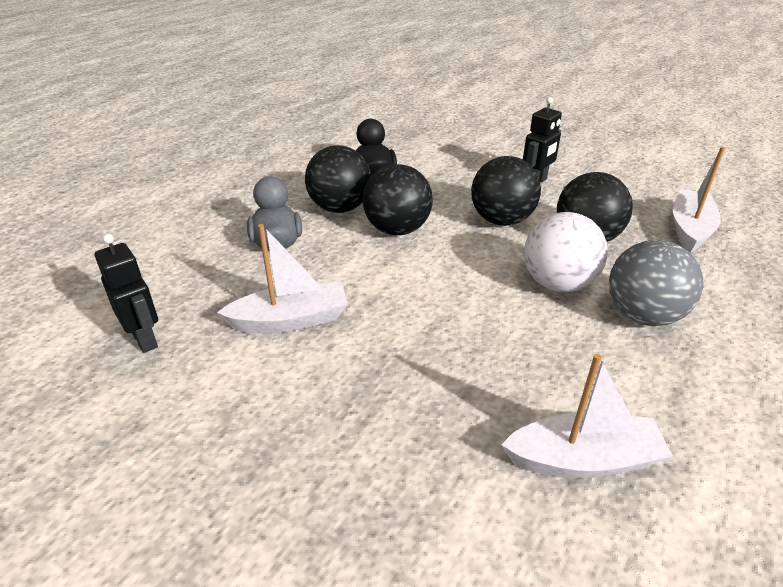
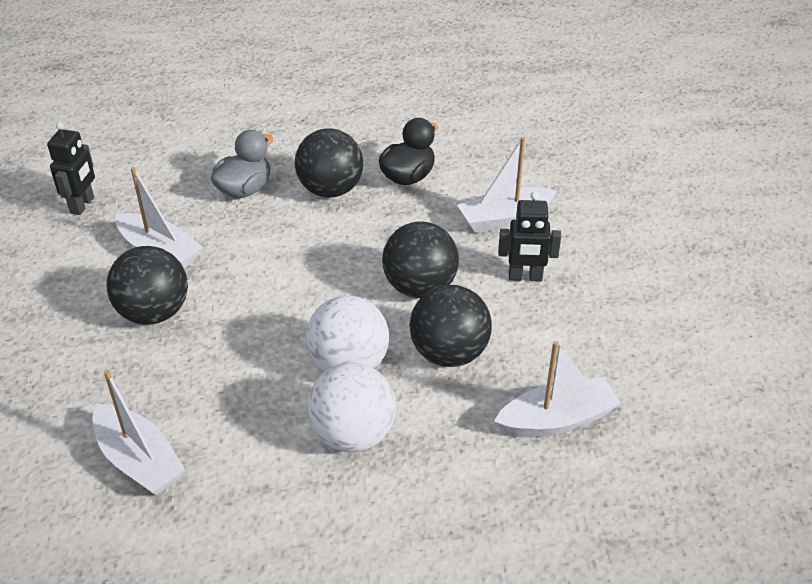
camera: 50 degrees right, 5 degrees up
black ball [362,164,433,235] -> black ball moved to [106,246,188,325]
grey ball [609,240,703,326] -> white ball [307,362,396,452]
none -> white boat [457,137,557,233]

